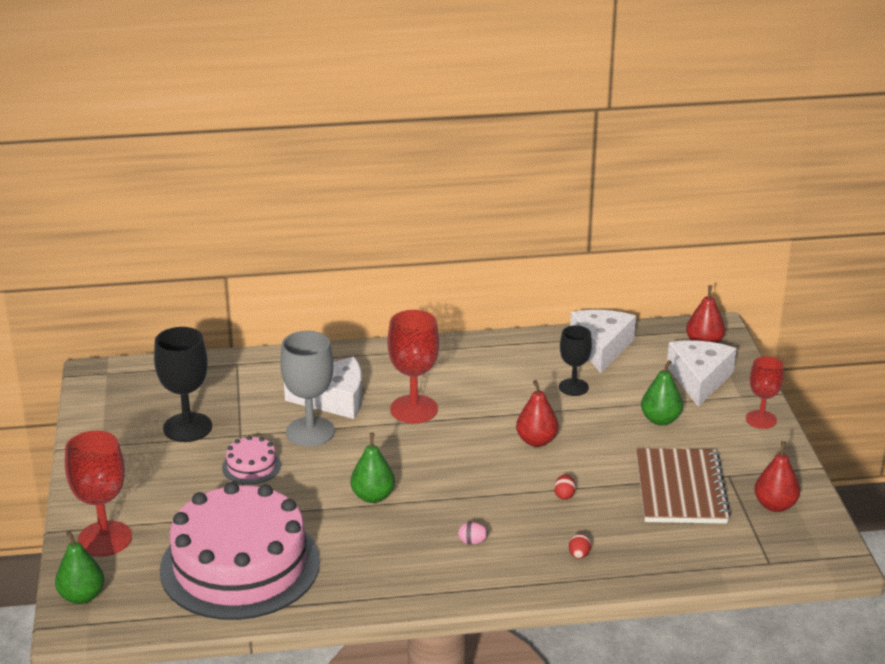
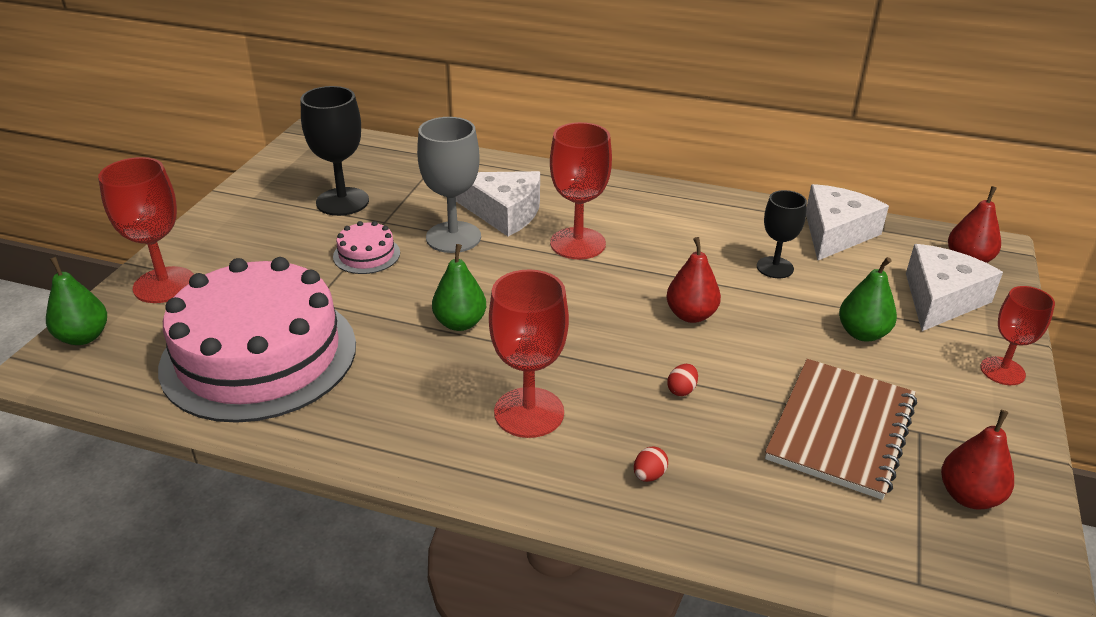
camera: 25 degrees right, 5 degrees up
pink egg [458,522,488,544] -> red goblet [489,269,569,438]

